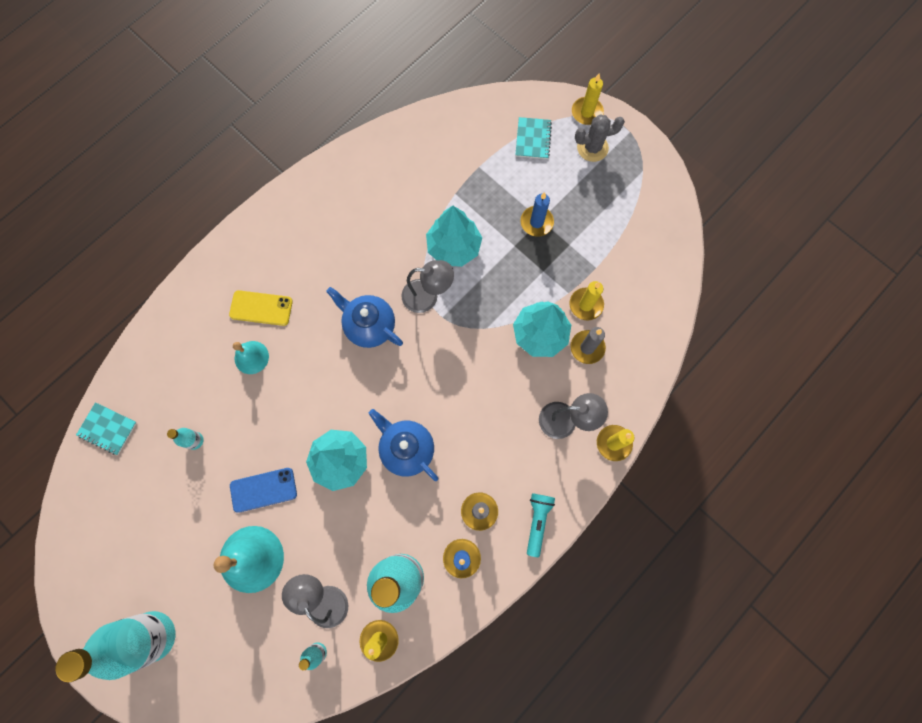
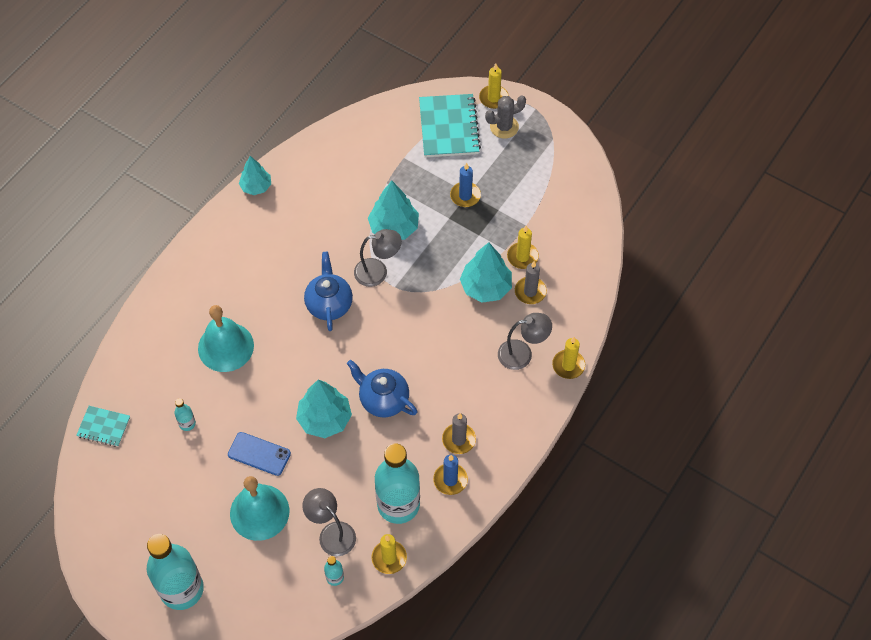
camera: 10 degrees left, 15 degrees down
yellow phone [229,290,293,326] -> none
blue phone [230,468,297,513] -> blue phone turned 45 degrees clockwise [228,432,291,476]
turquoise bell [233,341,269,374] -> turquoise bell [198,305,254,372], size x1.75
blue teapot [326,287,403,348] -> blue teapot turned 60 degrees clockwise [304,252,353,331]
turquoise notebook [515,117,552,159] -> turquoise notebook [419,94,481,157], size x1.81
turquoise flashlight [527,493,555,557] -> none
none -> turquoise tree [239,156,271,195]

